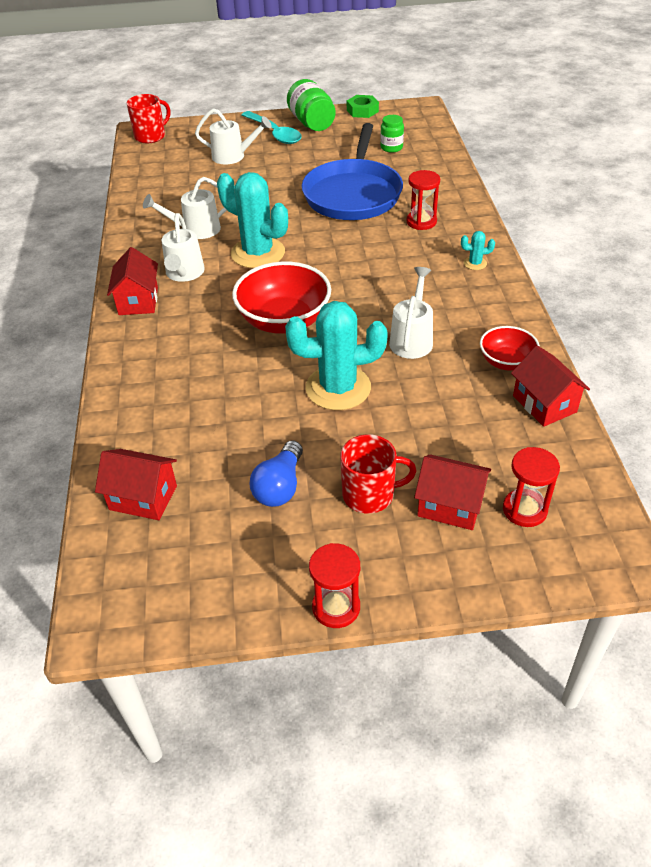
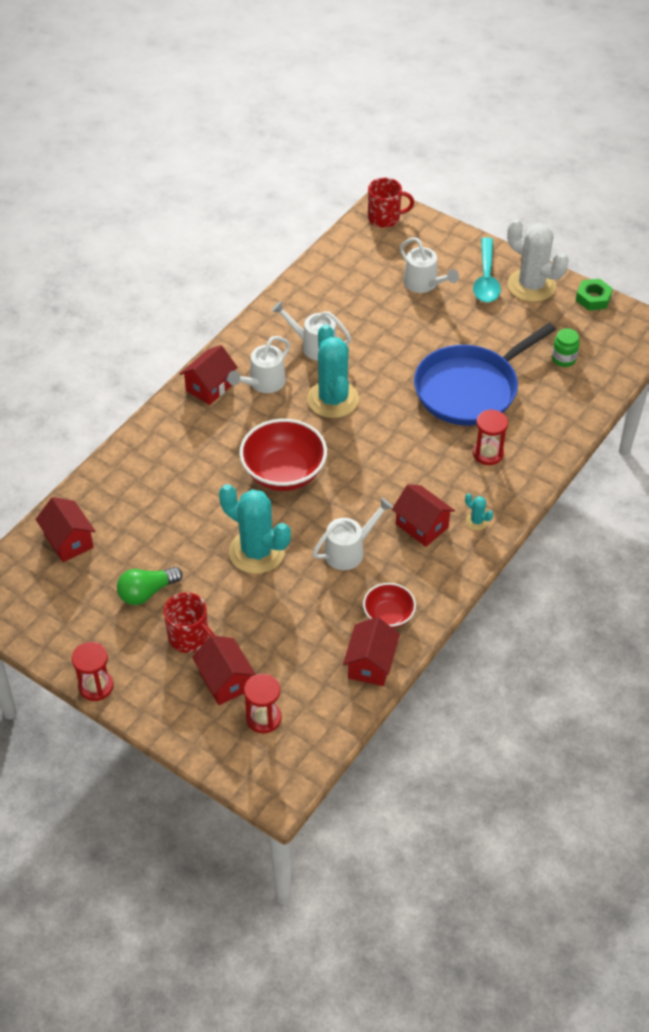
camera: 40 degrees right, 5 degrees up
blue light bulb [249,441,303,507] -> green light bulb [117,566,183,605]
green jar [287,79,336,131] -> white cactus [507,219,568,302]
none -> red house [392,484,455,547]

